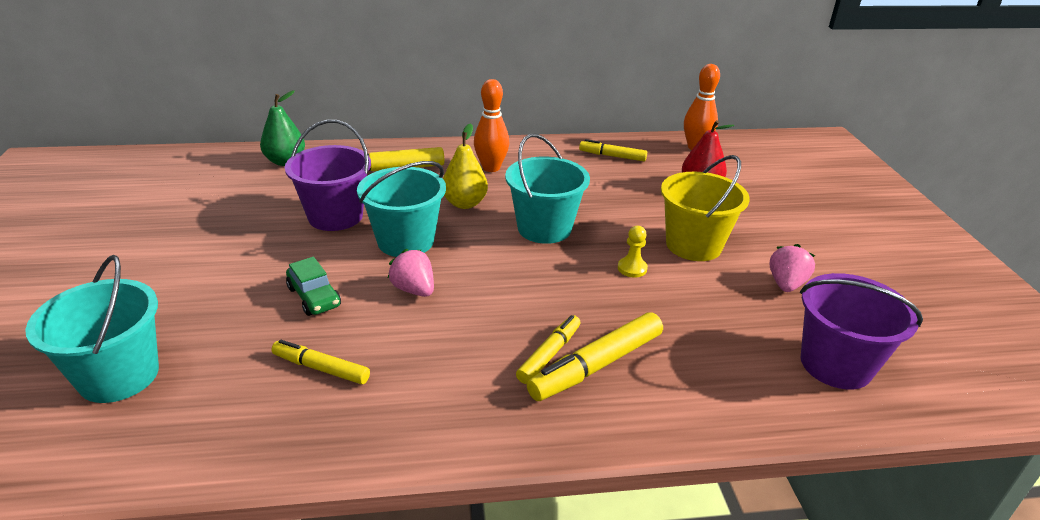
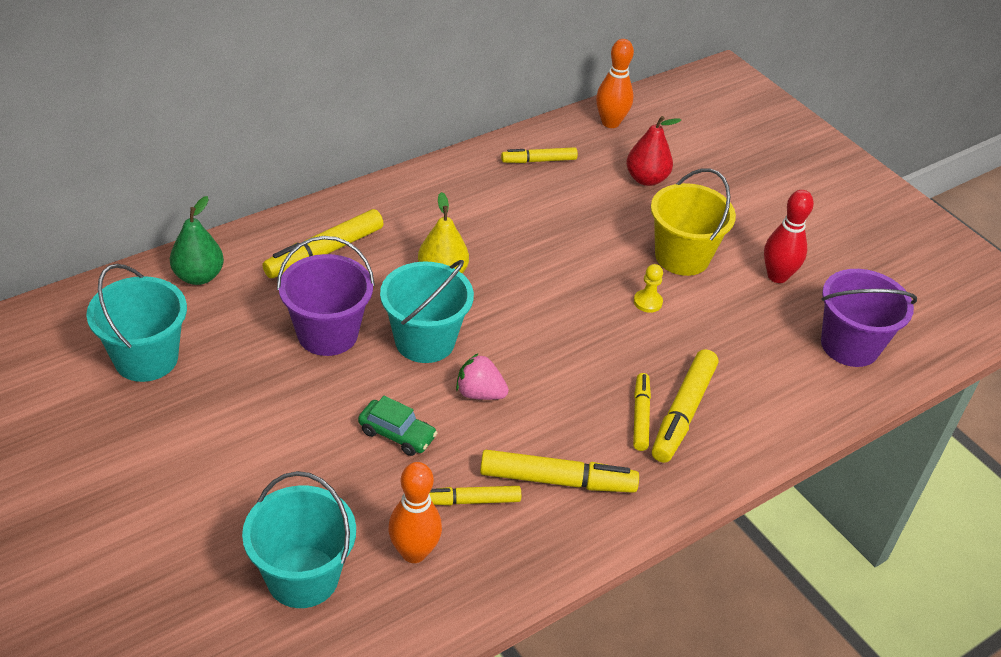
camera: 30 degrees left, 10 degrees up
orange bowling pin [474,79,509,172] -> orange bowling pin moved to [388,462,442,563]
turquoise bucket [505,134,590,244] -> turquoise bucket moved to [86,264,187,382]
pink strawberry [770,244,815,292] -> red bowling pin [764,190,814,283]
none -> yellow marker [480,450,639,493]

